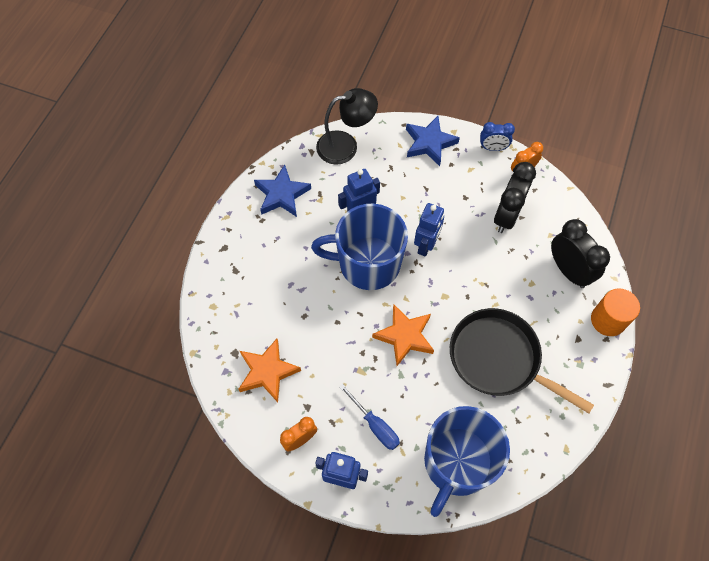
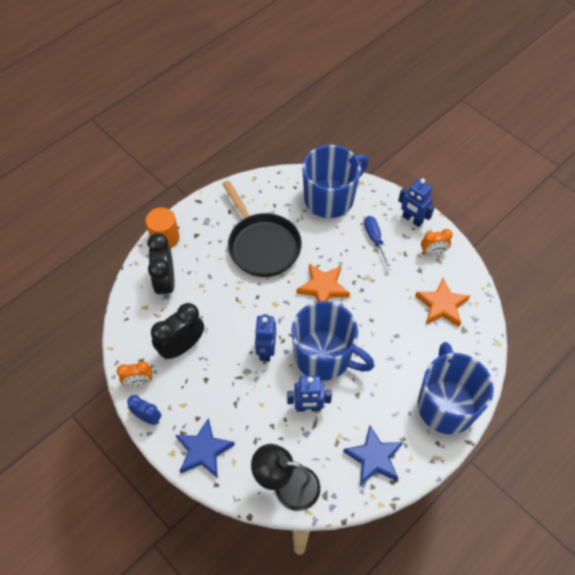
camera: 155 degrees left, 5 degrees down
blue robot [414,203,444,257] -> blue robot turned 45 degrees counterclockwise [255,314,276,362]
none -> blue mug [418,342,494,434]

